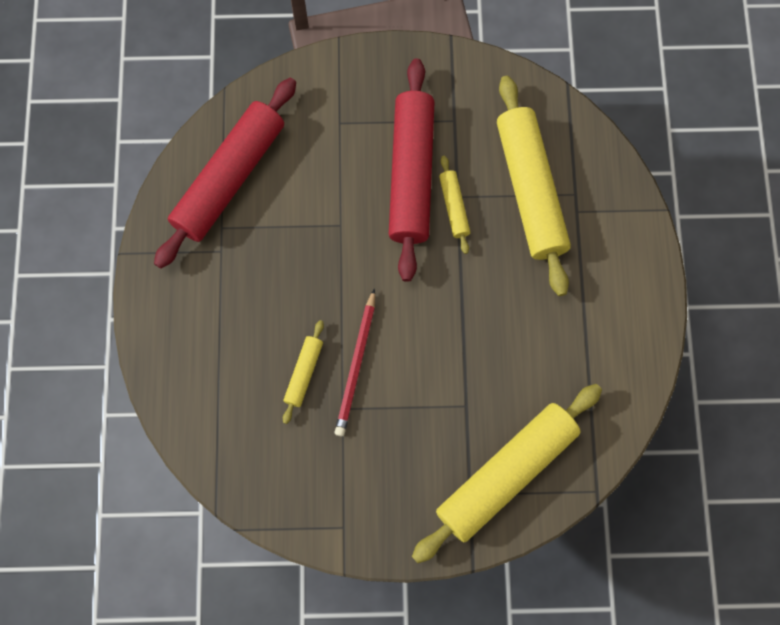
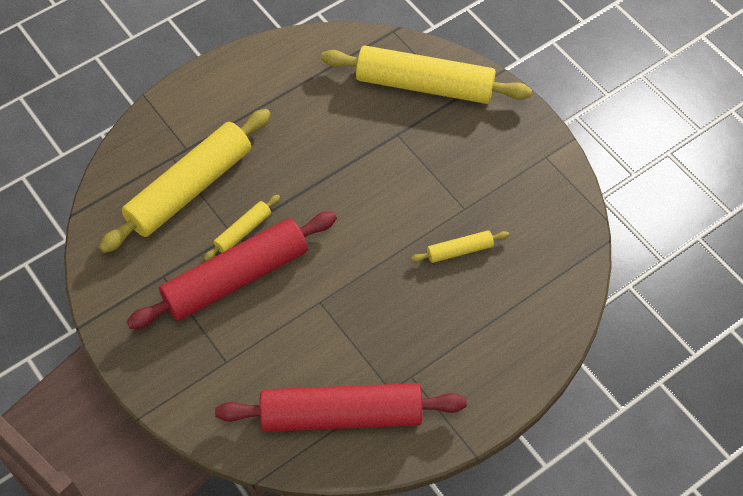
camera: 125 degrees left, 15 degrees down
red pencil [334,289,375,437] -> none

